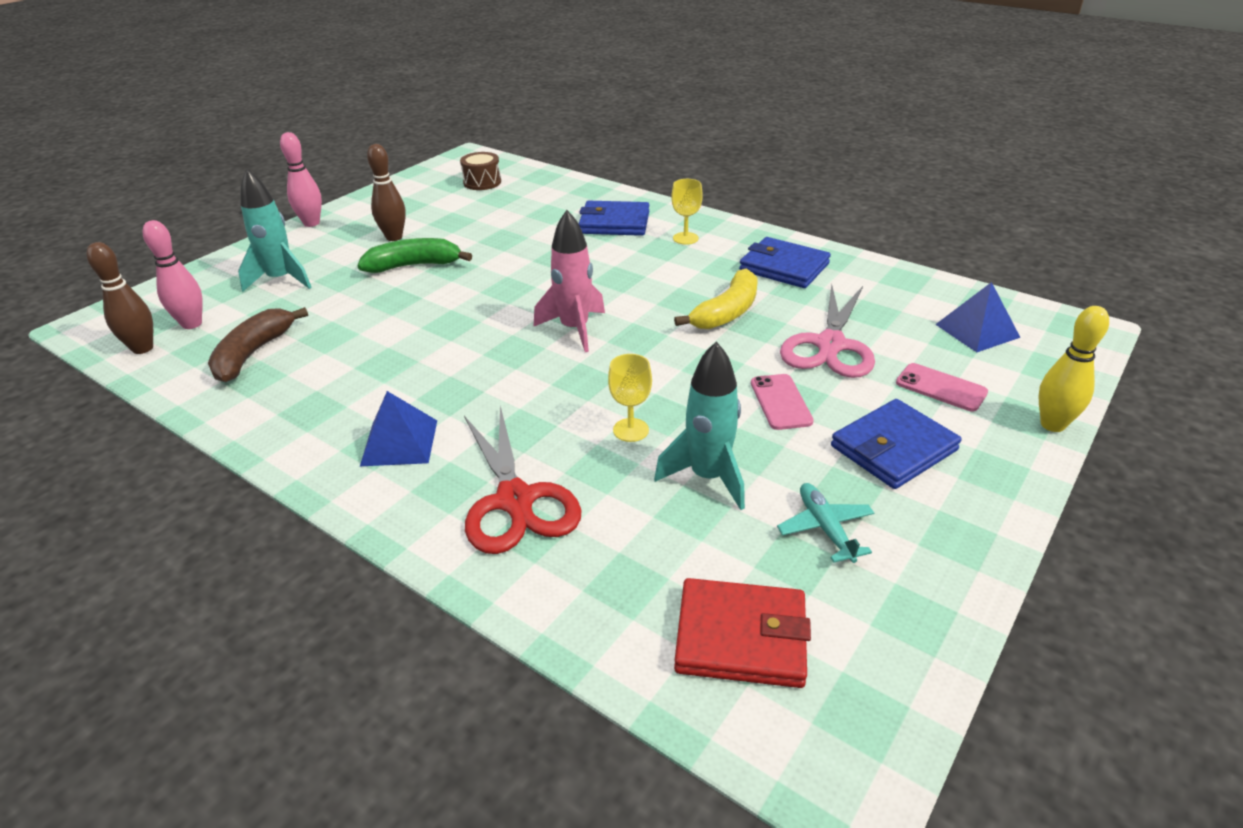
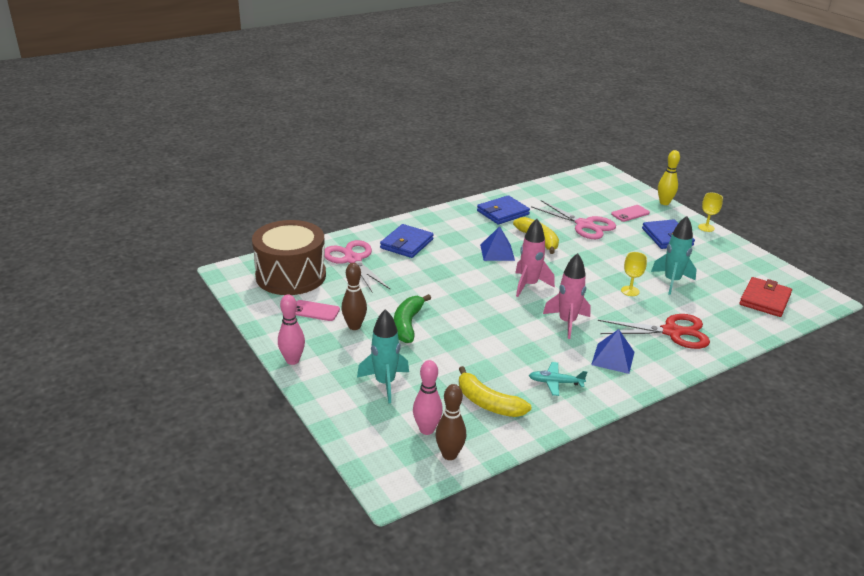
camera: 70 degrees left, 5 degrees down
brown banana [208,307,308,382] -> yellow banana [459,366,531,417]
brown drum [460,152,501,190] -> brown drum [252,220,326,295], size x2.29
yellow goblet [671,179,703,245] -> yellow goblet moved to [698,193,723,232]
pink phone [751,374,814,430] -> pink phone moved to [295,300,340,321]
turquoise plane [777,483,874,563] -> turquoise plane moved to [529,362,587,396]
blue pyramid [935,282,1021,352] -> blue pyramid moved to [480,226,515,261]
none -> pink scissors [325,240,390,293]
none -> pink rocket [543,253,591,339]

